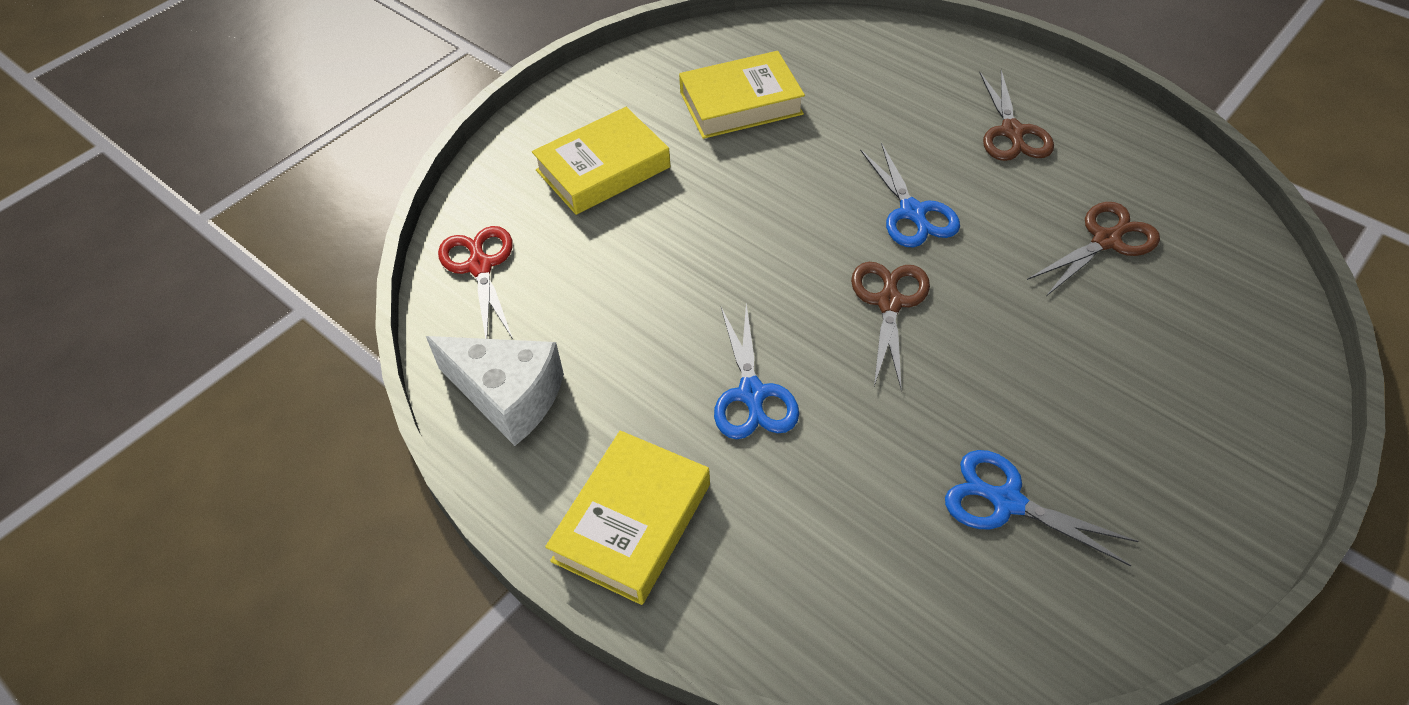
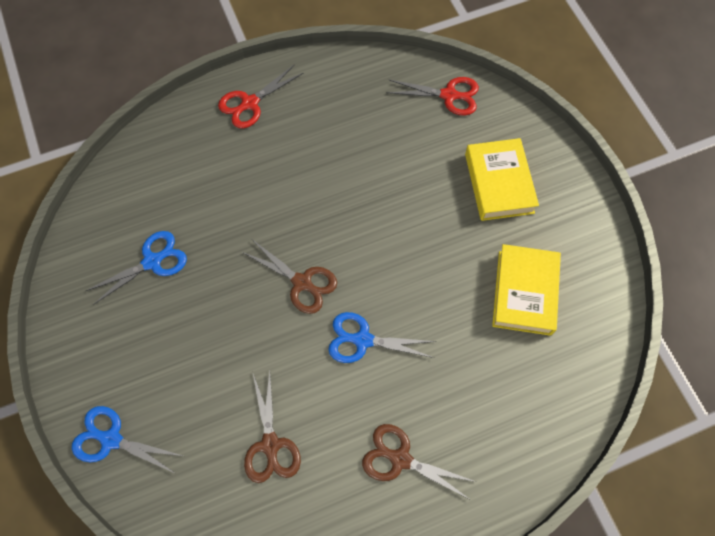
camera: 115 degrees right, 15 degrees up
white cheese [426,336,564,446] -> none
yellow book [545,431,710,605] -> red scissors [218,65,303,128]
blue scissors [714,303,799,439] -> blue scissors moved to [72,406,183,474]

